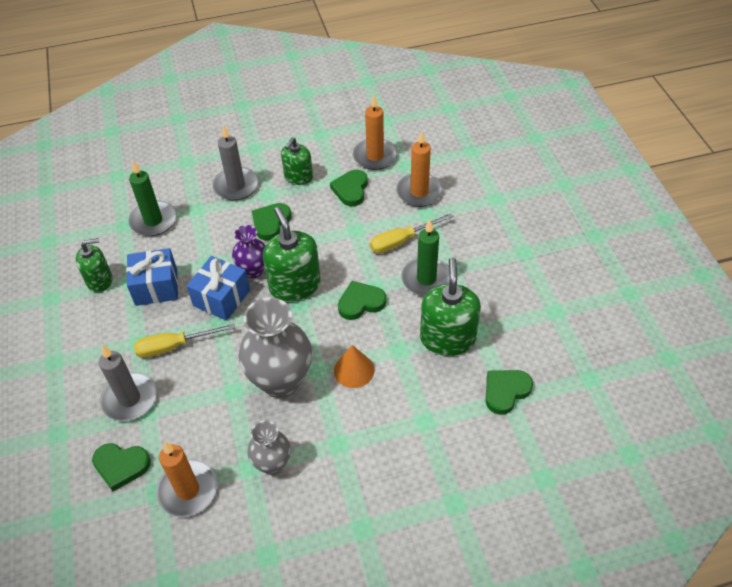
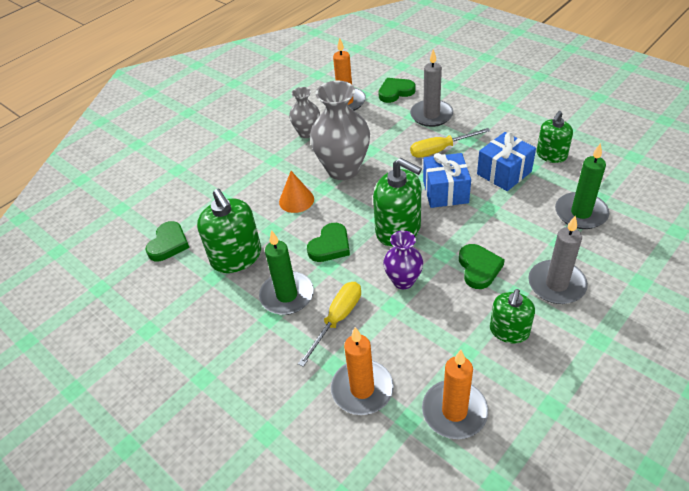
camera: 150 degrees right, 5 degrees down
yellow screwdriver [134,324,235,358] -> yellow screwdriver turned 150 degrees counterclockwise [410,128,491,158]
purple vase [232,225,265,278] -> purple vase moved to [383,230,423,289]
green soap dispenser [281,138,313,185] -> green soap dispenser turned 150 degrees counterclockwise [490,289,535,344]
green heart [330,170,368,206] -> none

